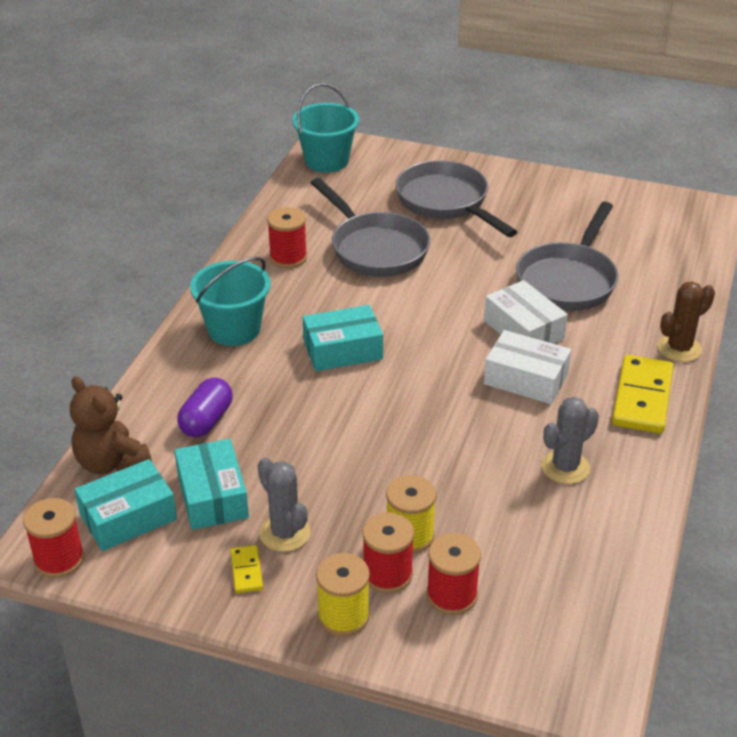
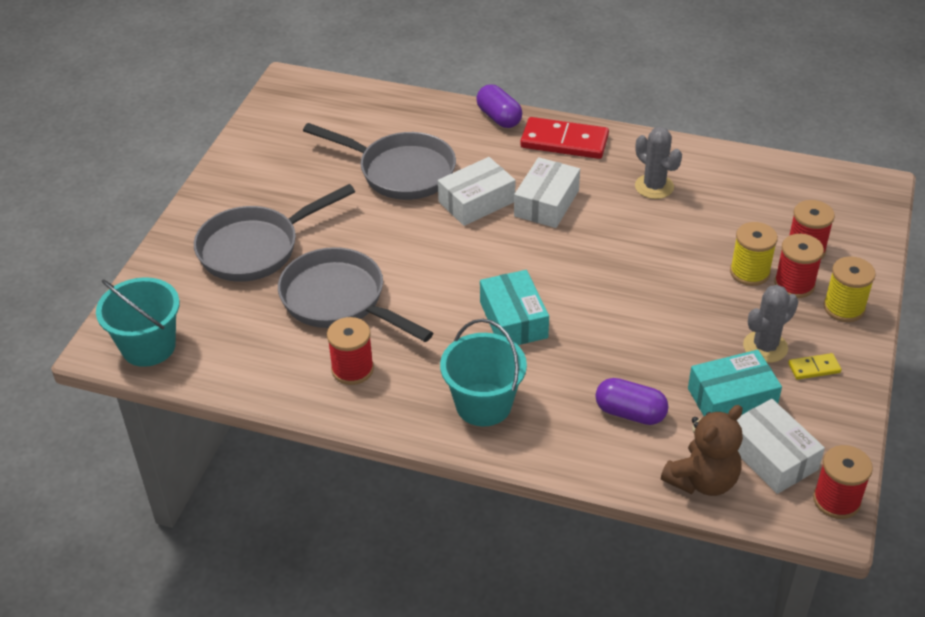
camera: 90 degrees left, 5 degrees up
turquoise box [75,459,177,551] -> white box [737,399,825,494]
grey pan [310,178,430,277] -> grey pan turned 105 degrees counterclockwise [278,247,433,342]
yellow domino [612,355,673,434] -> red domino [520,117,609,159]
brown cactus [658,282,715,362] -> purple capsule [476,84,522,128]

